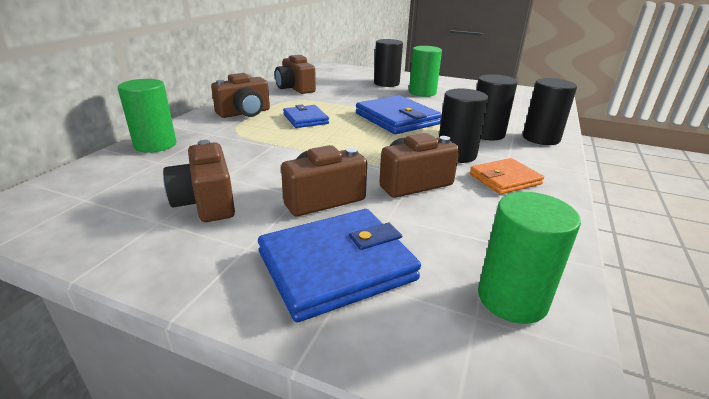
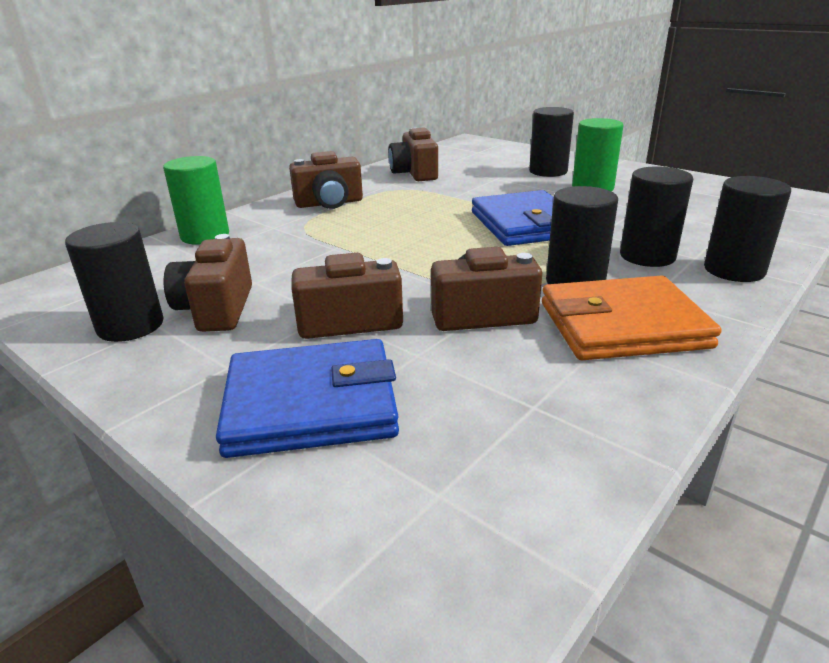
camera: 20 degrees right, 0 degrees up
blue wallet [283,104,329,128] -> none
orange wallet [470,158,544,195] -> orange wallet [542,275,722,360], size x1.67
green cylinder [478,192,581,324] -> none
none -> black cylinder [65,222,164,342]

